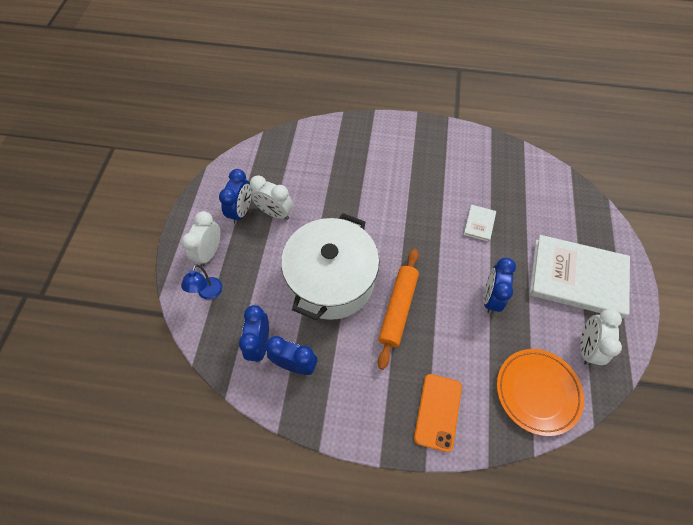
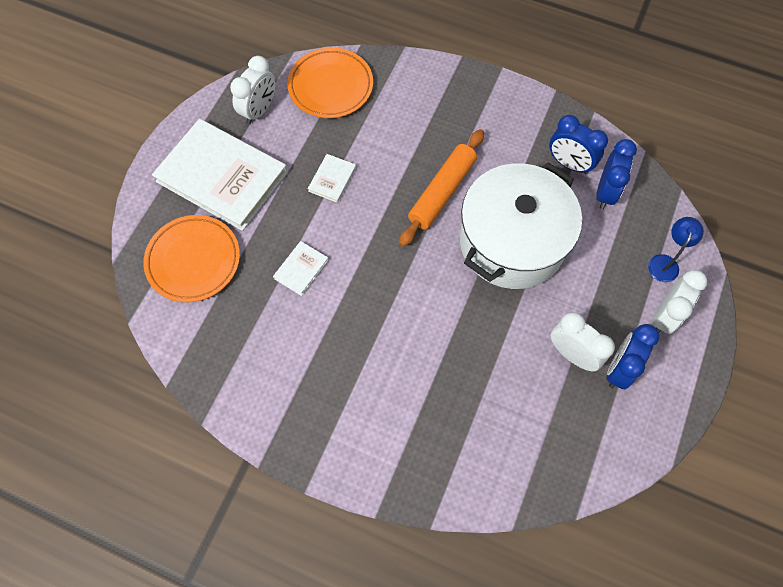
camera: 165 degrees left, 5 degrees up
orange phone [414,374,462,452] -> none
blue clock [484,258,516,314] -> white book [308,154,356,203]
none -> orange plate [143,215,240,302]

